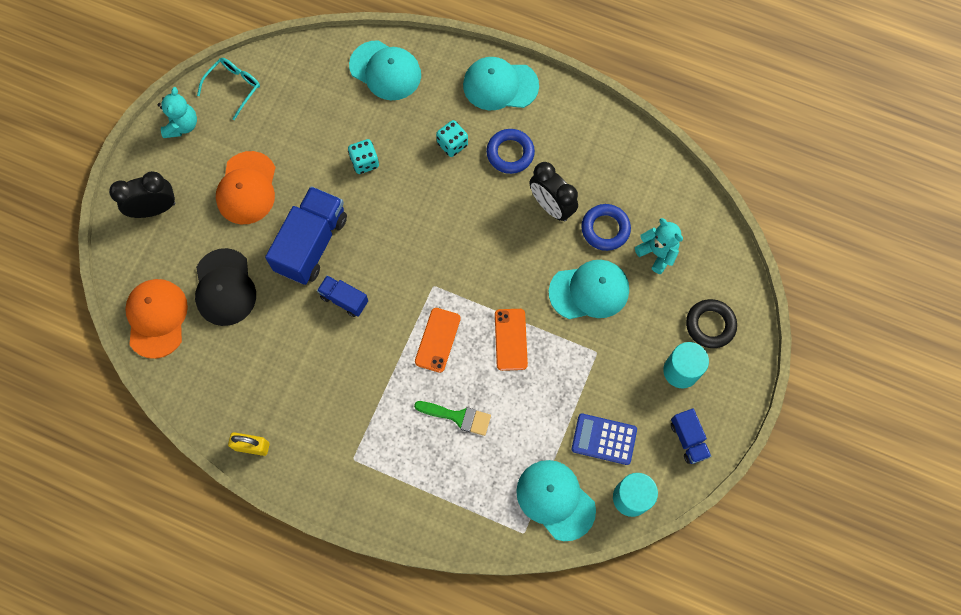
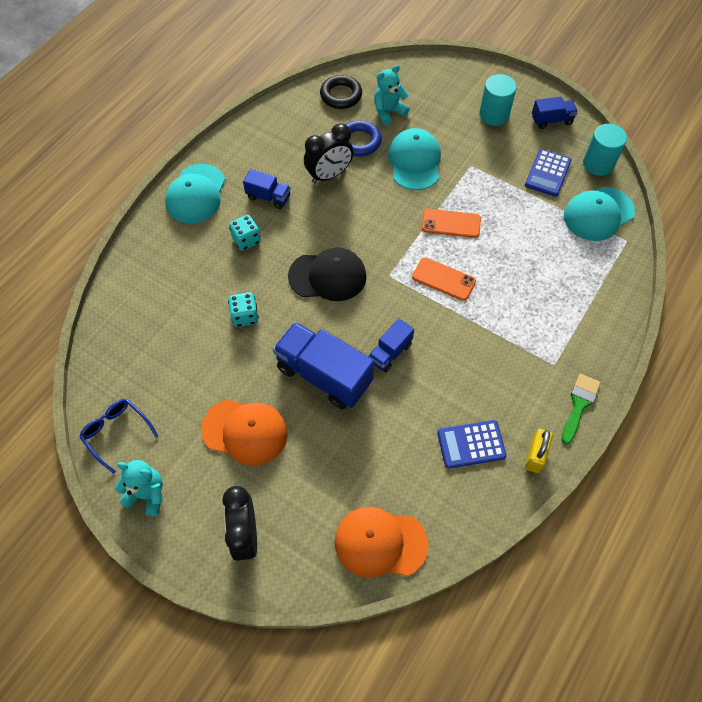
camera: 80 degrees left, 10 degrees down
black cap [195,248,256,326] -> black cap moved to [288,248,367,301]
turquoise glasses [197,58,260,120] -> blue glasses [79,399,158,474]
turquoise cap [349,40,421,100] -> none
green brush [414,401,491,436] -> green brush moved to [561,374,601,445]
blue ring [486,129,535,174] -> blue truck [243,169,291,209]
black ring [686,299,737,348] -> black ring moved to [320,75,362,109]
none -> blue calculator [437,420,507,469]

